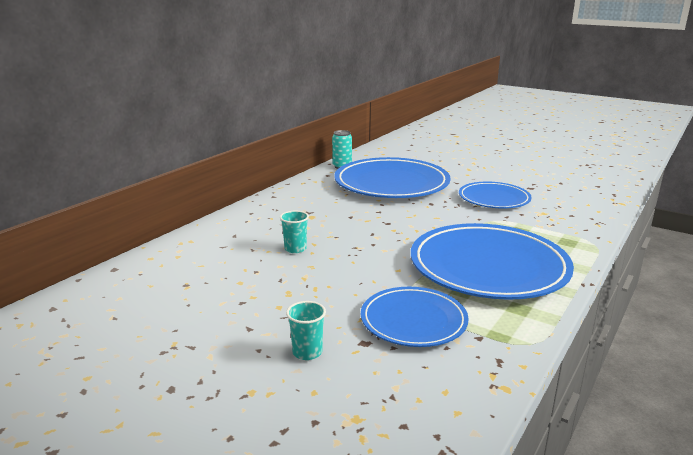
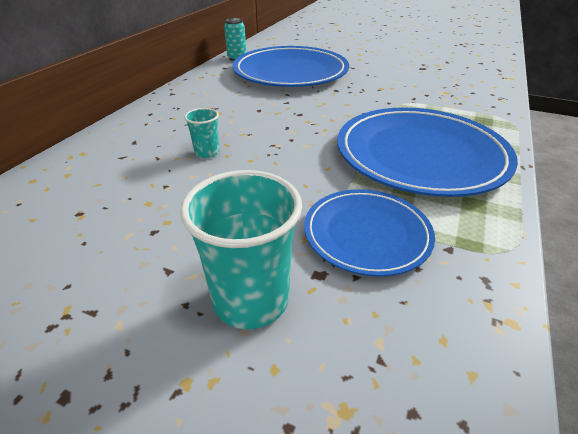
camera: 10 degrees left, 15 degrees up
turquoise cup [286,301,326,360] -> turquoise cup [180,170,302,329], size x1.94
blue plate [459,182,532,208] -> none

